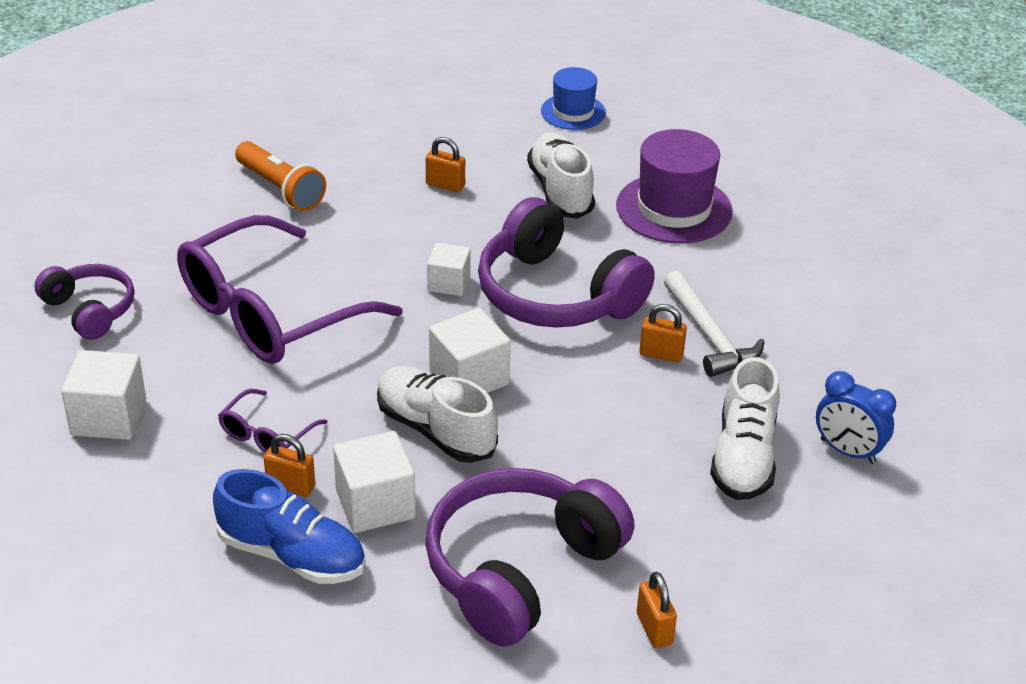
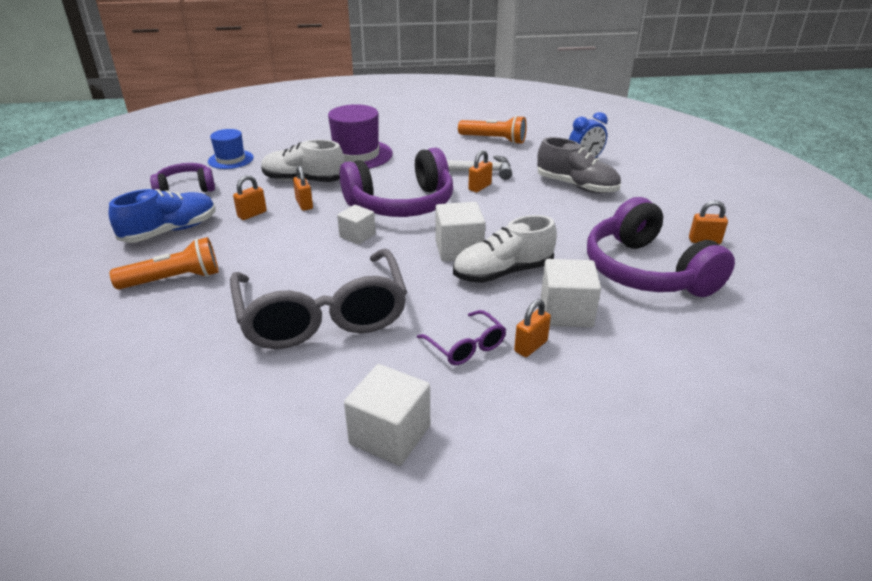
camera: 65 degrees left, 5 degrees down
purple headphones [35,264,134,340] -> purple headphones moved to [150,163,215,192]
purple glasses [177,215,403,364] -> grey glasses [230,249,407,349]
blue shoe [213,469,365,584] -> blue shoe moved to [109,189,216,243]
white shoe [710,357,780,500] -> grey shoe [537,137,621,194]
none -> orange padlock [293,166,313,211]
none -> orange flashlight [458,115,527,144]

